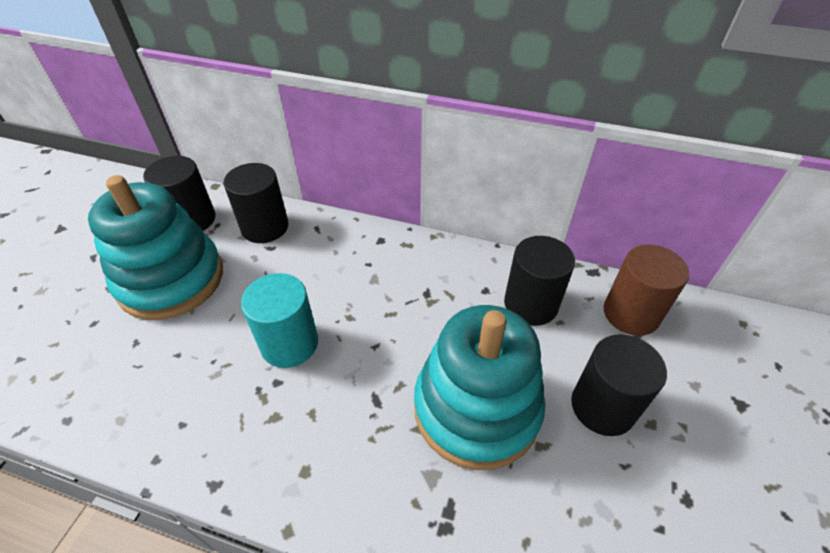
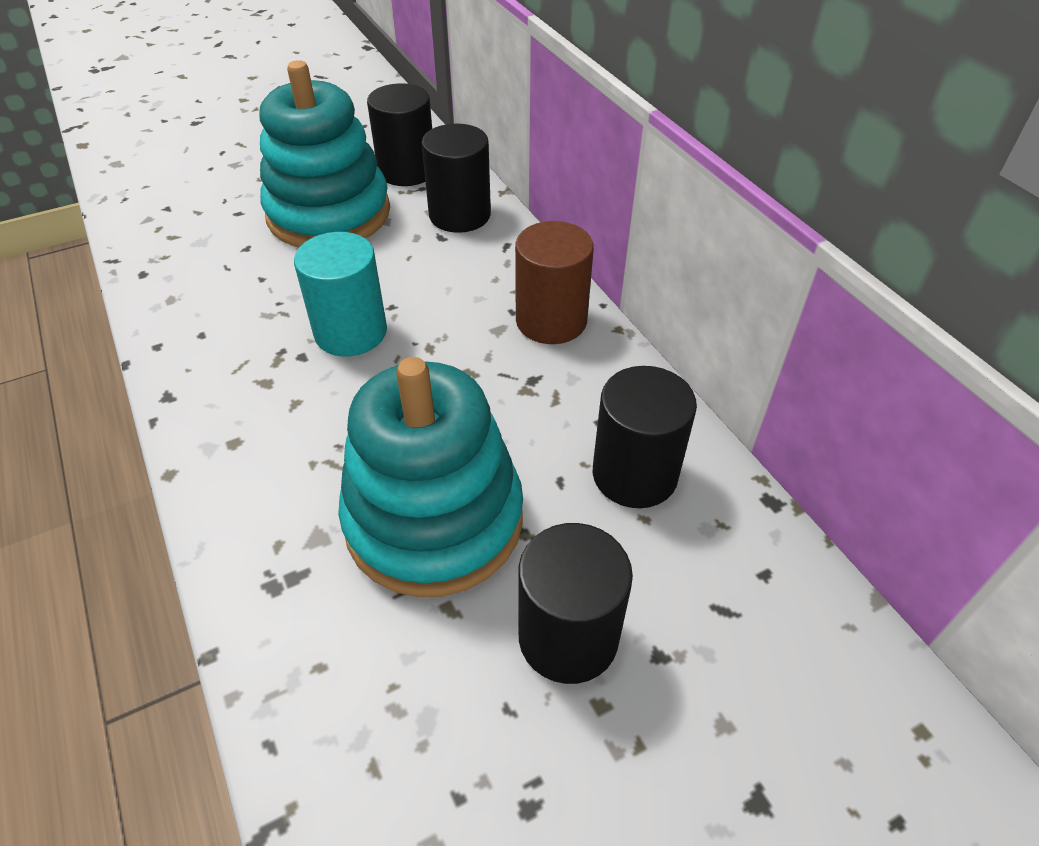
camera: 45 degrees right, 0 degrees up
brown cylinder [604,245,689,336] -> brown cylinder moved to [515,221,594,344]

